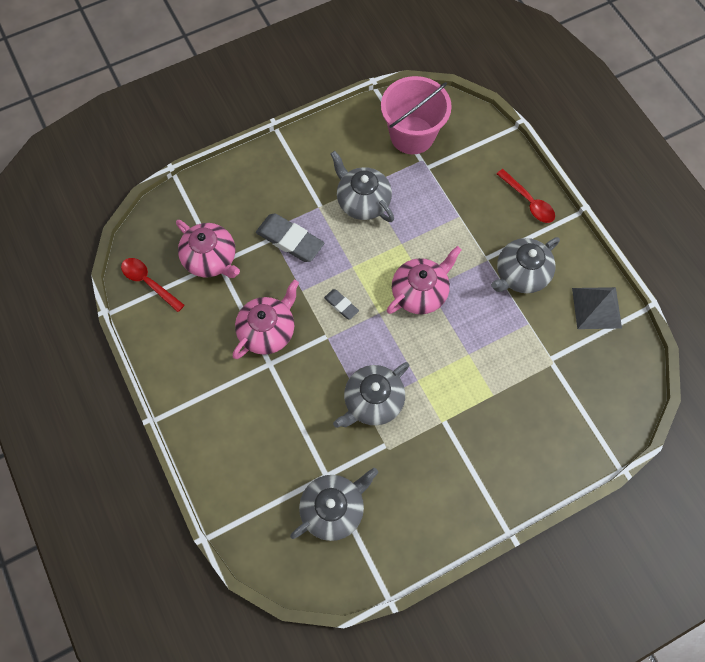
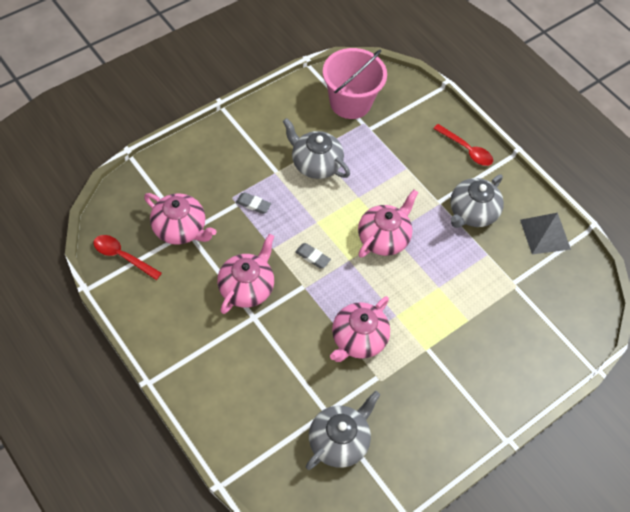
camera: 15 degrees left, 10 degrees down
grey eraser [256,213,324,262] -> grey eraser [236,192,271,214], size x0.52
grey teapot [333,362,409,428] -> pink teapot [330,296,390,362]

